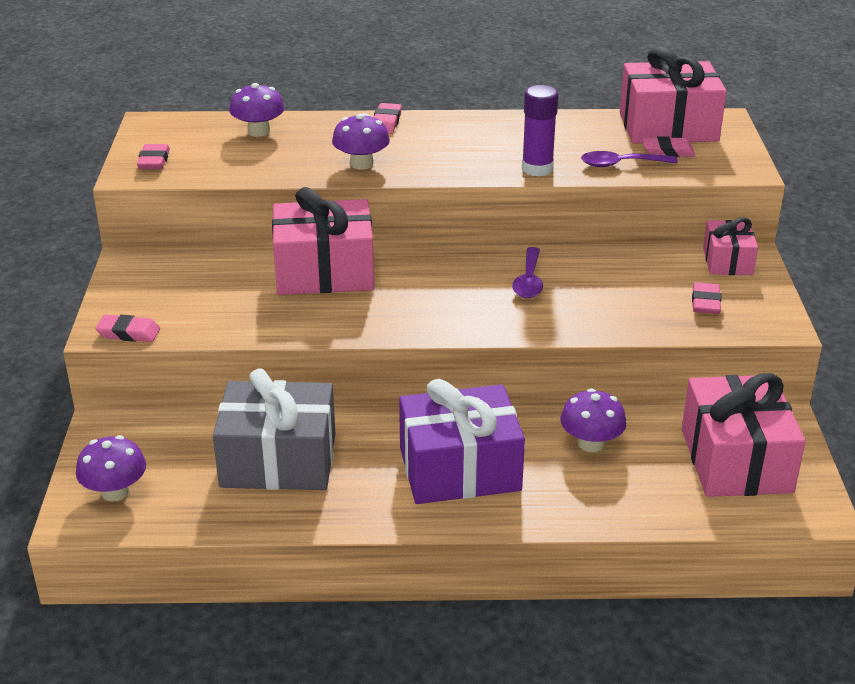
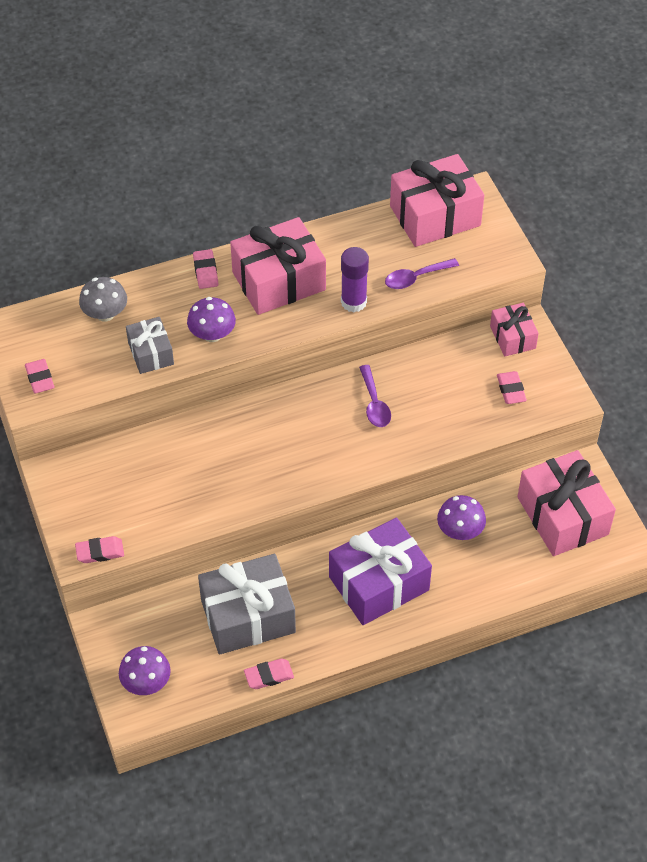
camera: 20 degrees left, 20 degrees up
purple mushroom [229,83,285,137] -> grey mushroom [79,277,127,321]
pink gift [272,187,374,295] -> pink gift moved to [230,217,326,315]
pink eraser [642,136,695,157] -> pink eraser moved to [244,659,294,689]
none -> grey gift [126,317,174,374]

